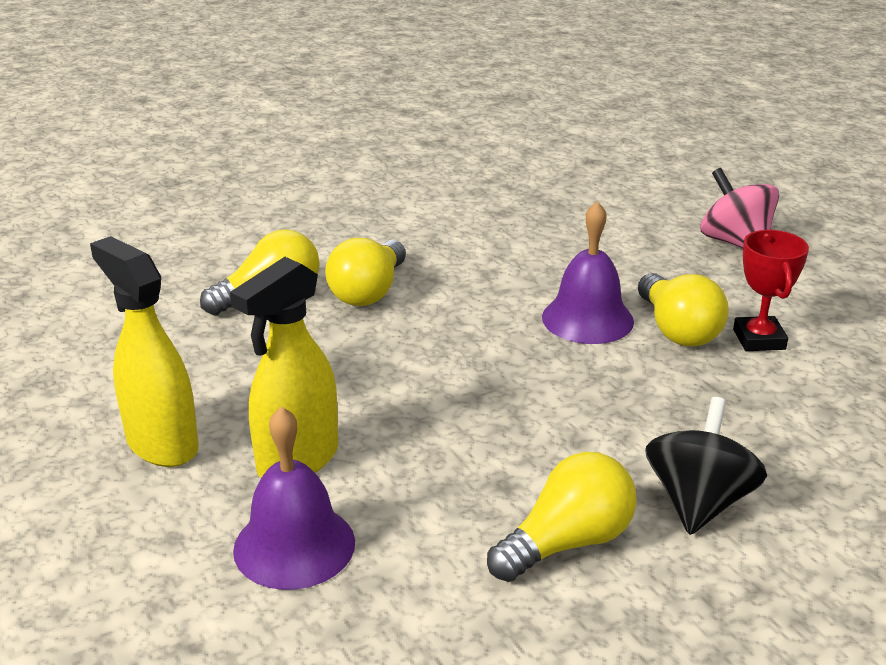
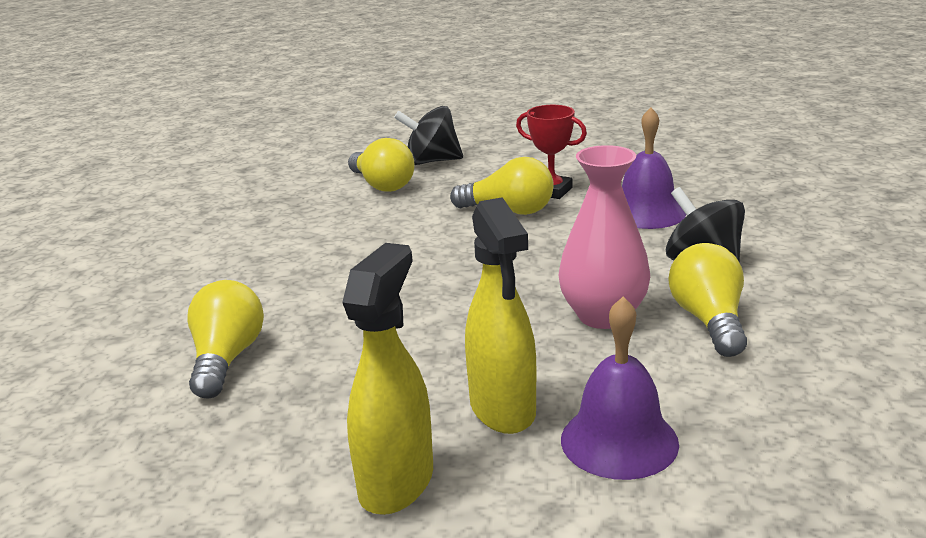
camera: 55 degrees left, 5 degrees down
yellow spray bottle [90,236,199,467] -> yellow spray bottle turned 120 degrees clockwise [342,243,433,515]
yellow light bulb [325,238,406,306] -> yellow light bulb moved to [348,138,415,192]
purple bell [542,201,634,344] -> purple bell moved to [622,107,686,229]
pink spinning top [701,168,779,248] -> black spinning top [394,106,463,165]
none -> pink vase [558,145,650,329]

